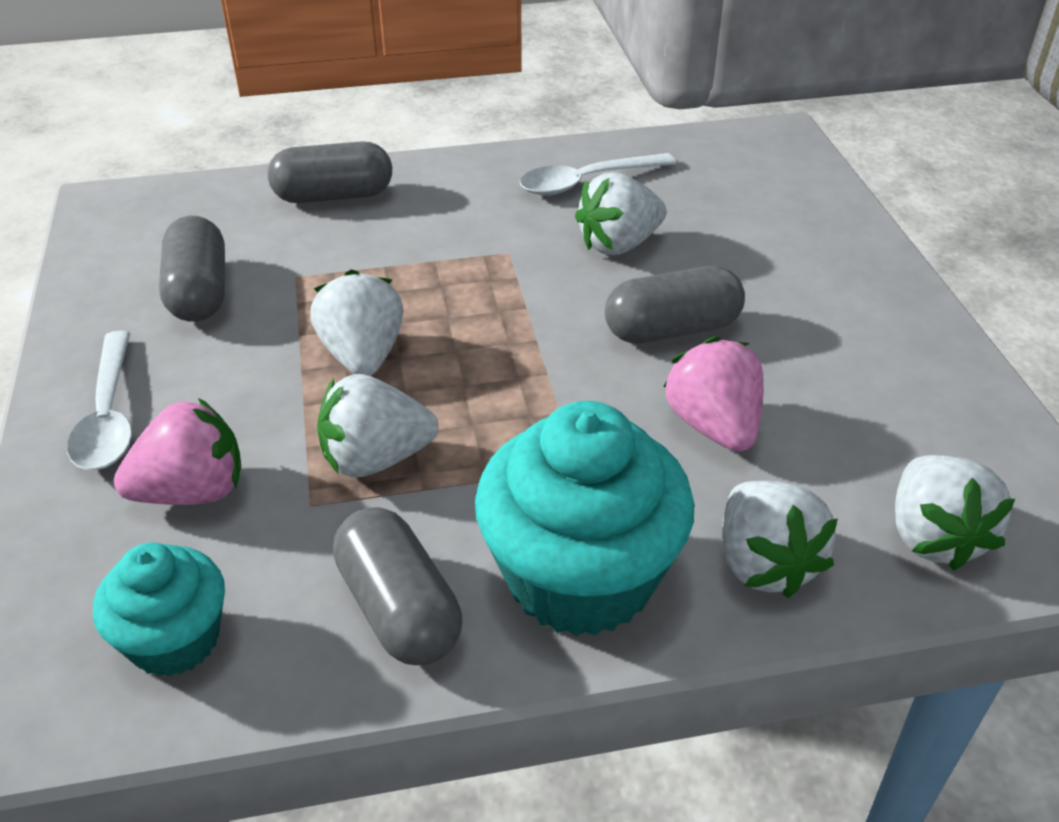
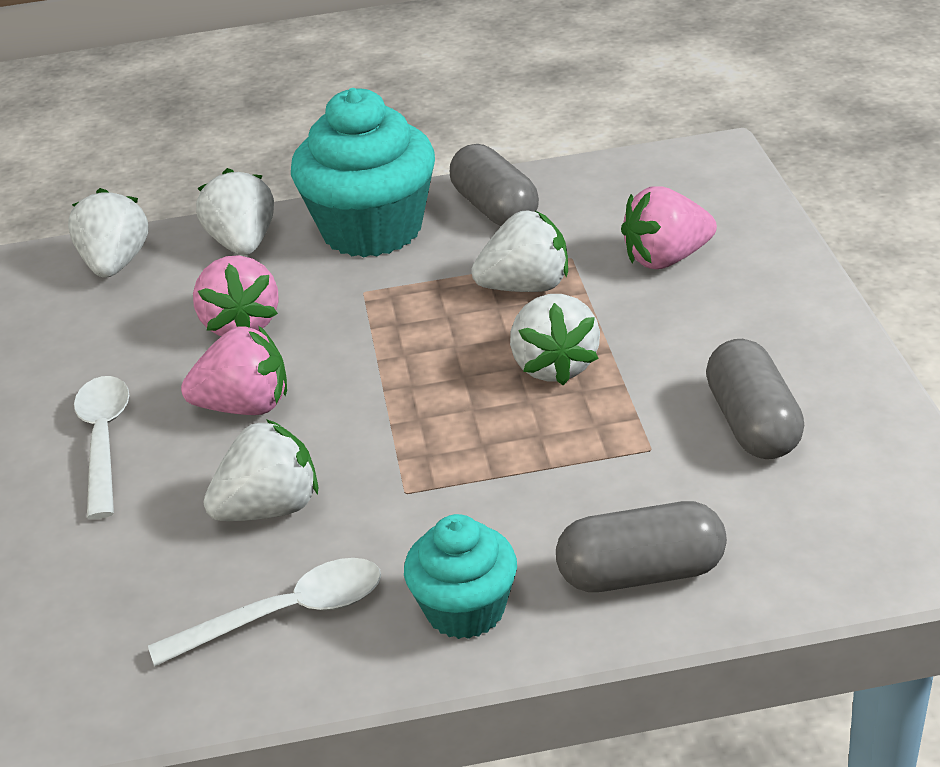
camera: 175 degrees left, 5 degrees down
white spoon [67,331,132,470] -> white spoon moved to [74,376,129,519]
turquoise cupcake [93,543,225,677] -> turquoise cupcake moved to [404,514,517,639]
grey capsule [605,266,745,343] -> pink strawberry [181,326,287,415]

